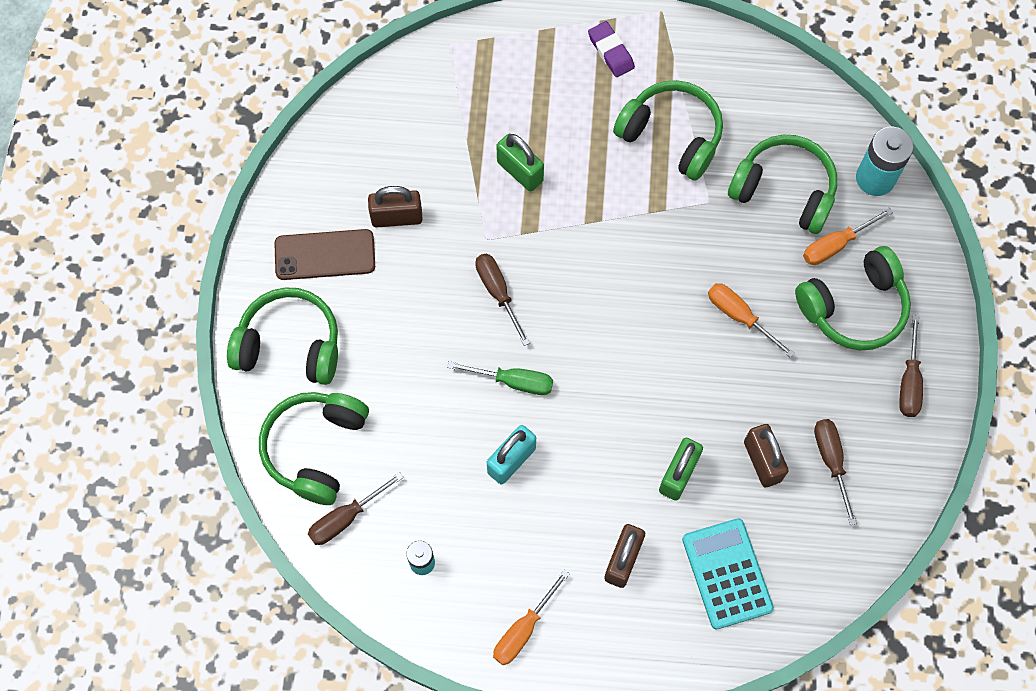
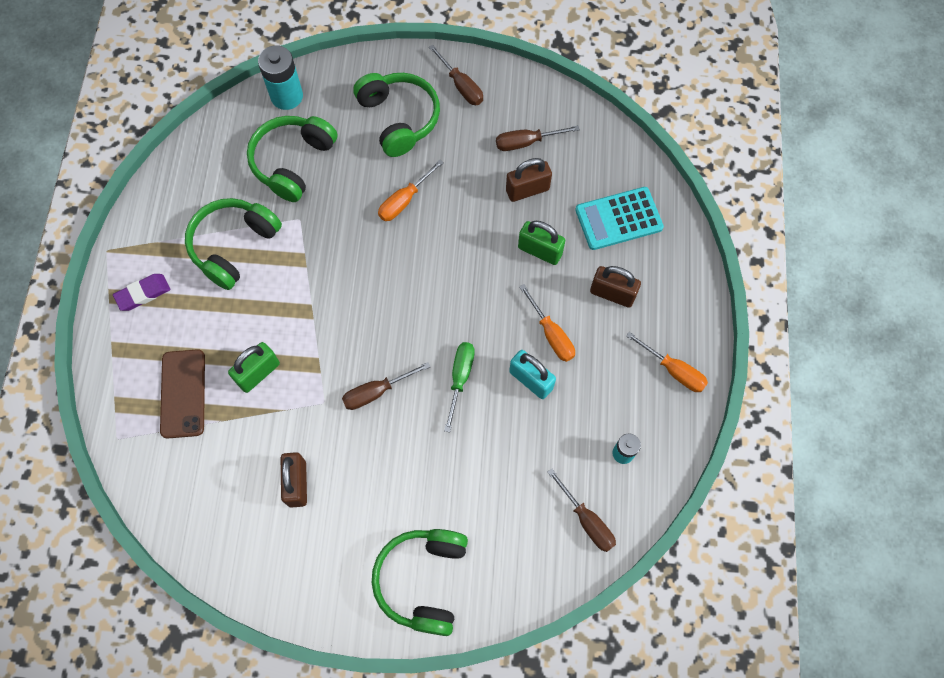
camera: 90 degrees left, 0 degrees up
green headphones [259,392,369,505] -> none
brown phone [274,229,375,280] -> brown phone moved to [160,349,205,439]
orange screwdriver [803,208,893,265] -> orange screwdriver moved to [519,284,575,362]
brown screwdriver [899,315,923,417] -> brown screwdriver turned 45 degrees clockwise [429,44,483,105]

